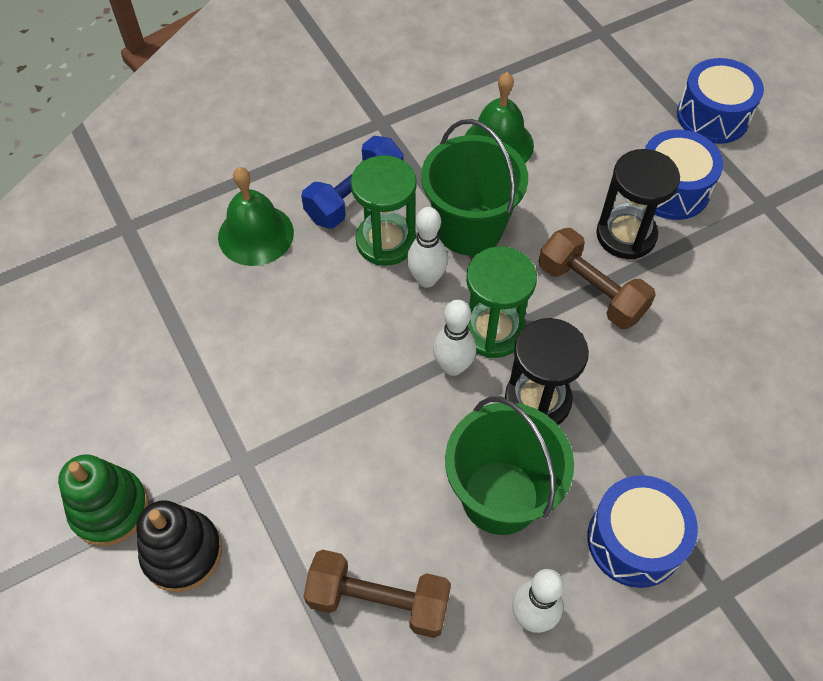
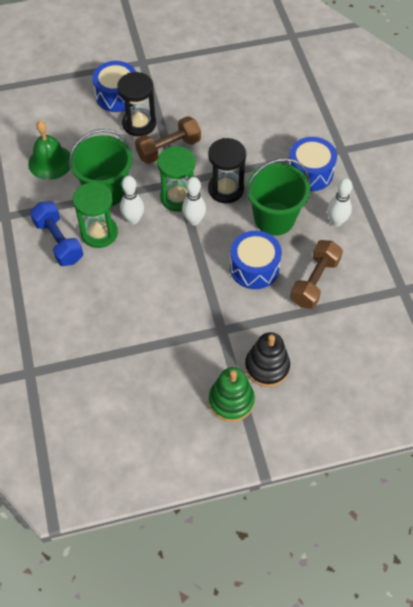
camera: 75 degrees left, 0 degrees up
green bell [218,167,294,266] -> none
blue drum [677,58,764,144] -> blue drum moved to [230,231,282,289]

